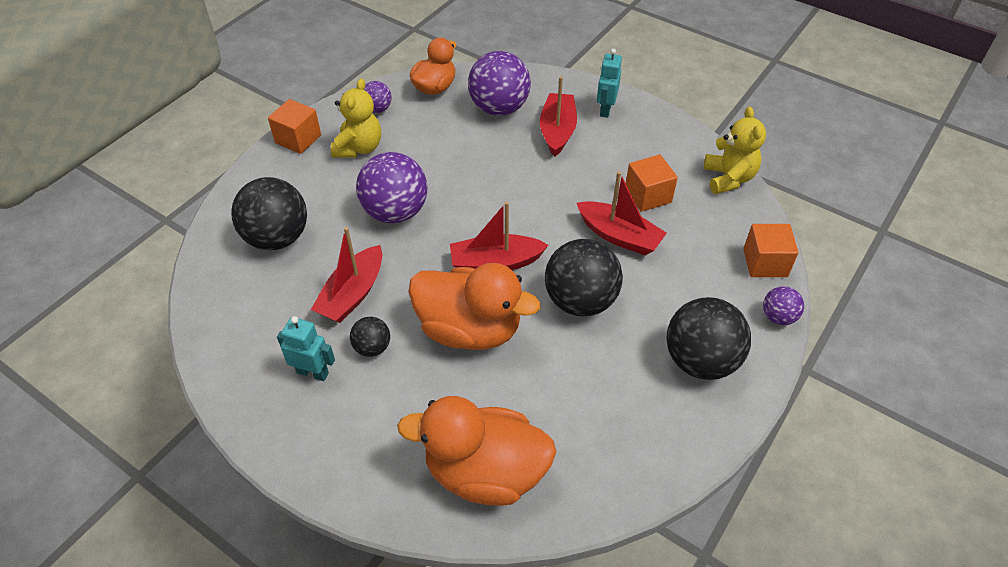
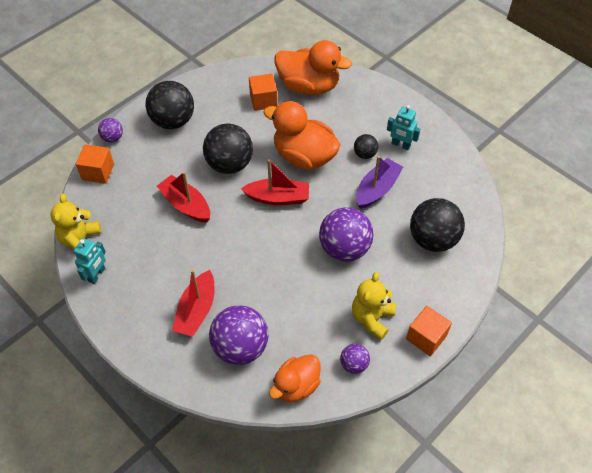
camera: 170 degrees left, 5 degrees up
red boat [311,227,382,323] -> purple boat [356,156,403,209]
turquoise robot [597,49,622,118] -> turquoise robot moved to [74,238,106,284]
orange cube [626,154,678,212] -> orange cube moved to [249,74,278,111]

